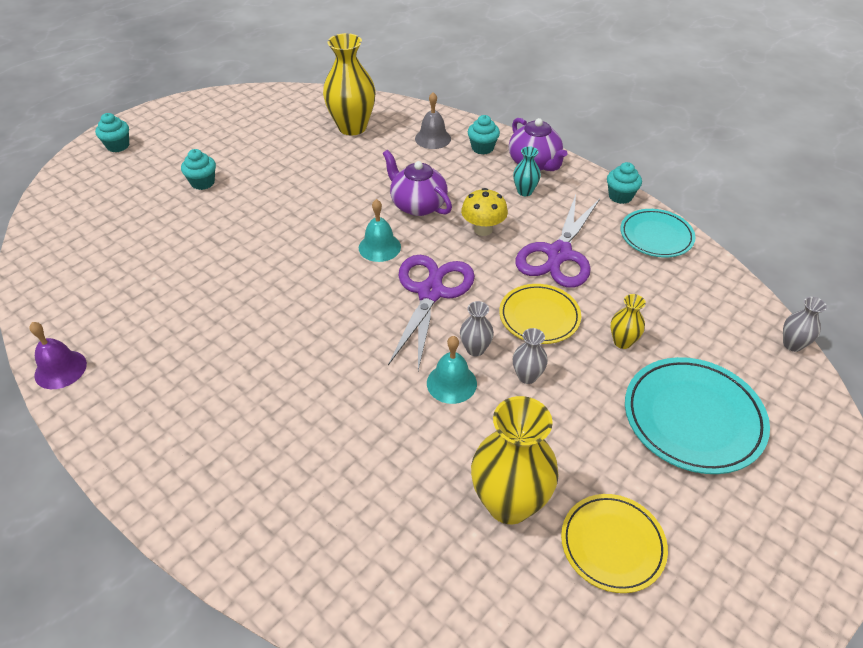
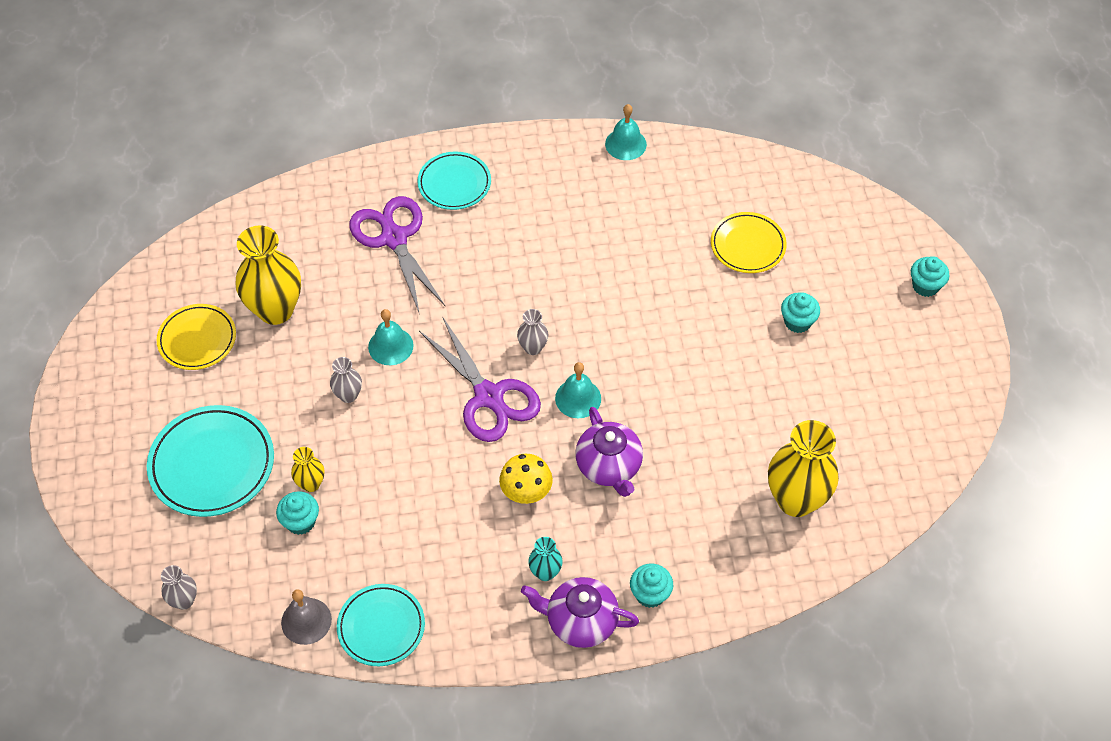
camera: 130 degrees right, 10 degrees up
purple bell [29,322,87,389] -> turquoise bell [605,104,647,160]
purple teapot [383,150,452,216] -> purple teapot turned 75 degrees clockwise [575,407,643,497]
grey bell [415,92,451,149] -> grey bell moved to [281,589,332,645]
grey vase [460,301,494,356] -> grey vase moved to [517,309,548,355]
yellow plate [499,284,581,344] -> yellow plate moved to [711,212,787,273]
purple scissors [515,195,600,288] -> purple scissors moved to [349,196,446,315]
turquoise cupcake [607,162,642,204] -> turquoise cupcake moved to [276,491,319,535]
none -> turquoise plate [417,152,491,210]

